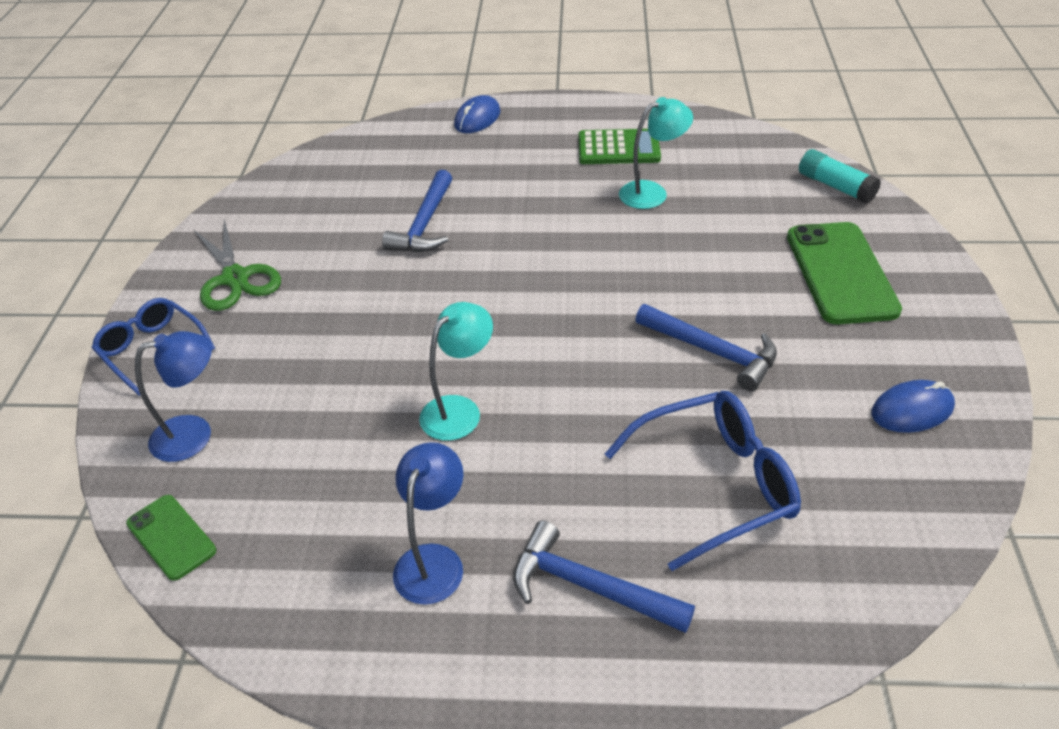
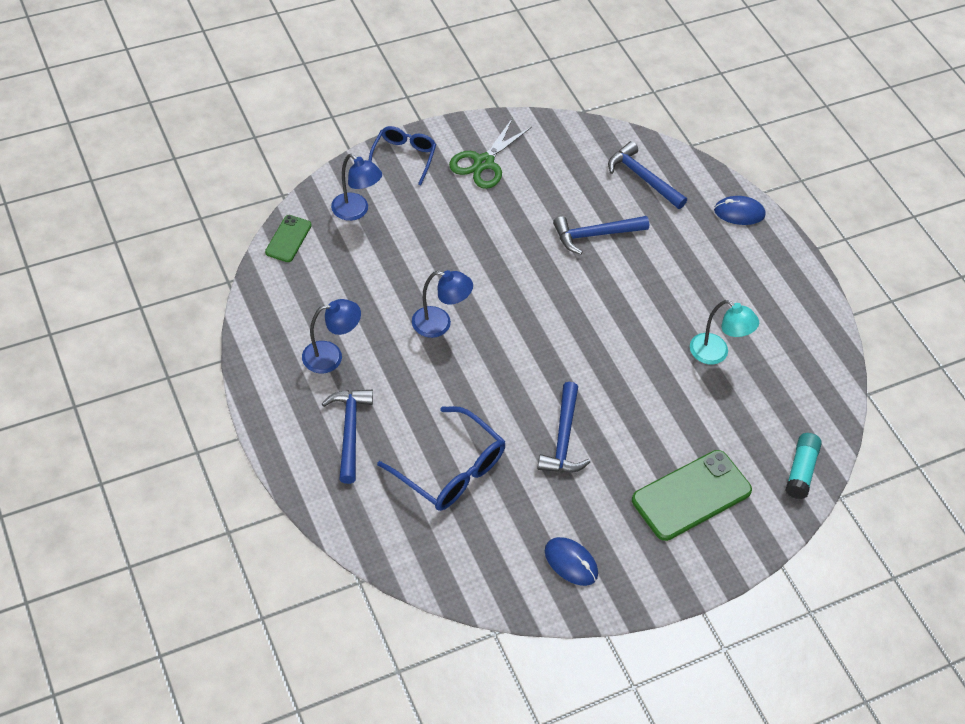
camera: 55 degrees right, 10 degrees up
turquoise lamp [419,302,493,441] -> blue lamp [412,270,473,338]
green calculator [579,129,661,164] -> none
none -> blue hammer [608,141,687,209]

